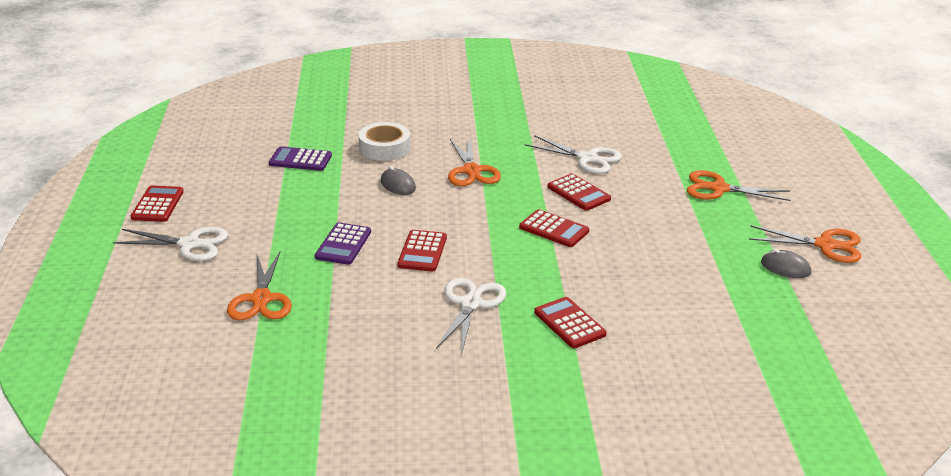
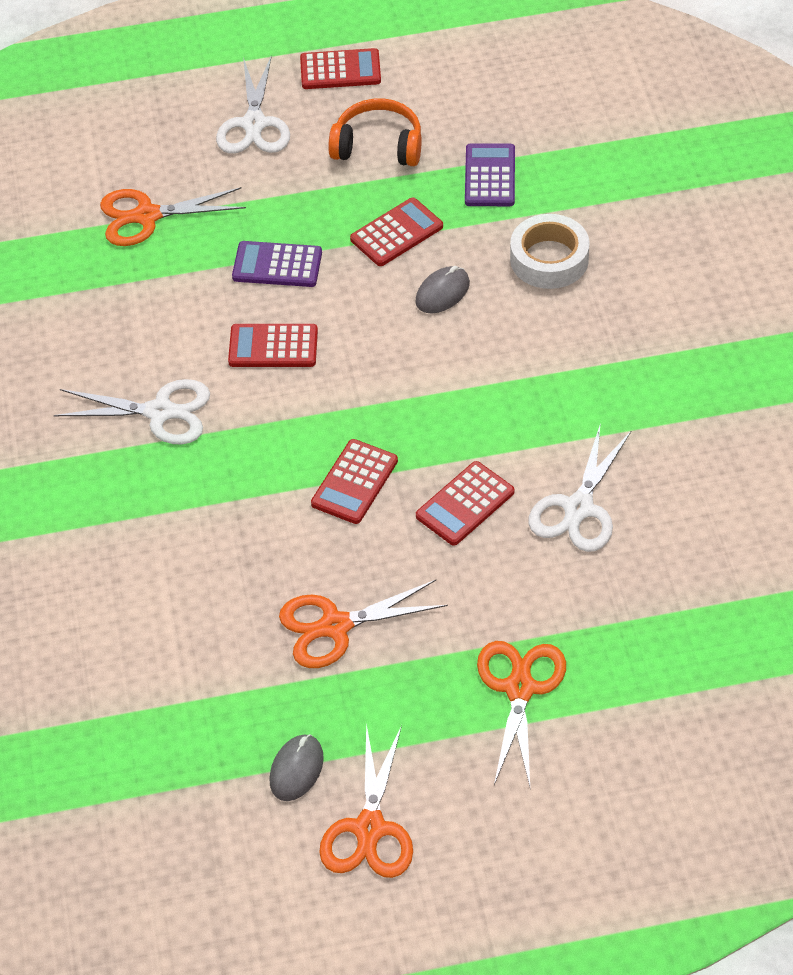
camera: 85 degrees right, 20 degrees up
orange scissors [448,136,501,186] -> orange scissors moved to [279,580,448,668]
red calculator [534,297,607,348] -> red calculator moved to [350,198,443,266]
none -> orange headphones [328,98,422,166]

